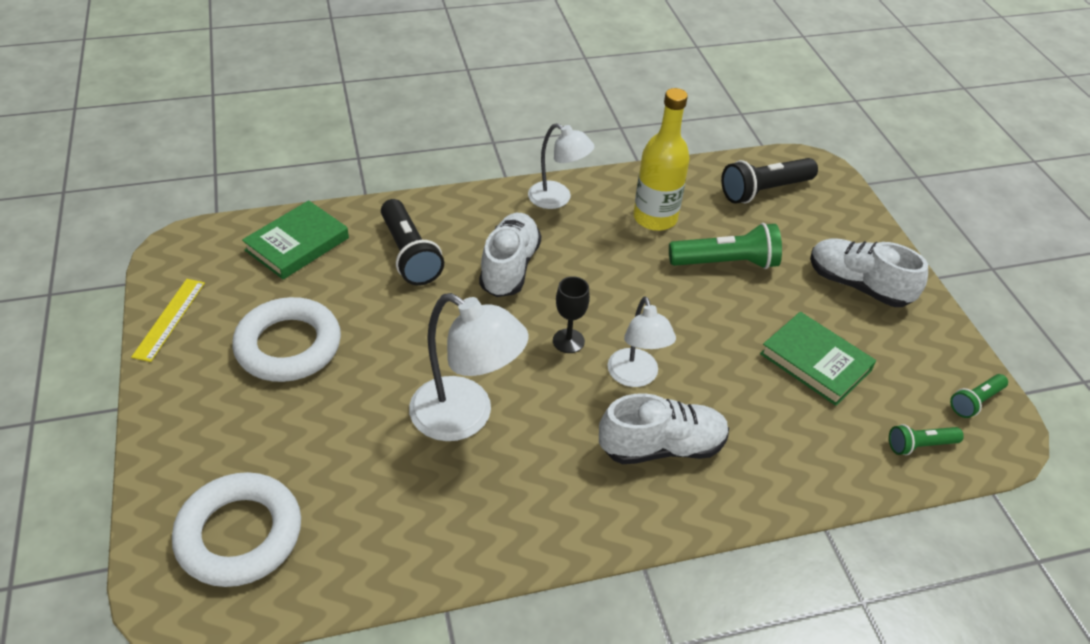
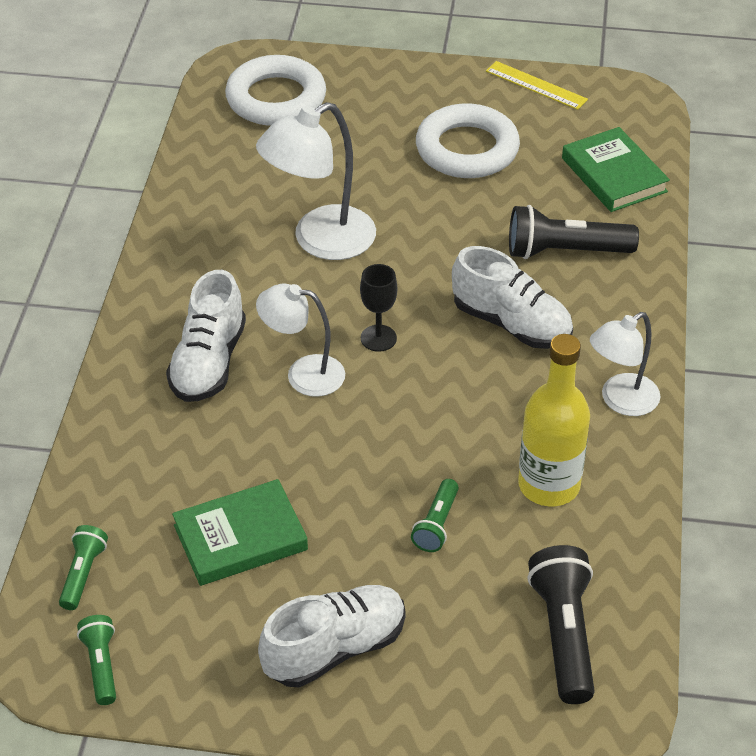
camera: 115 degrees right, 0 degrees up
green flashlight [669,223,782,269] -> green flashlight [411,479,459,552], size x0.57

